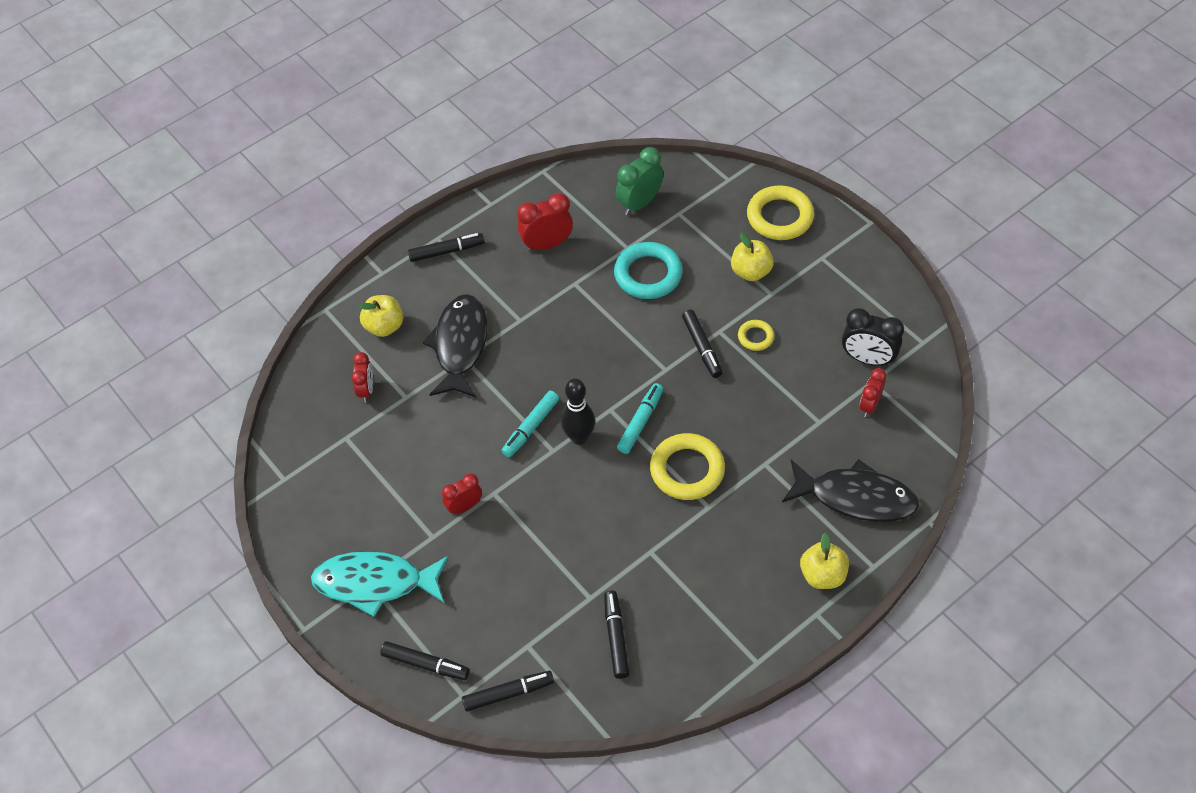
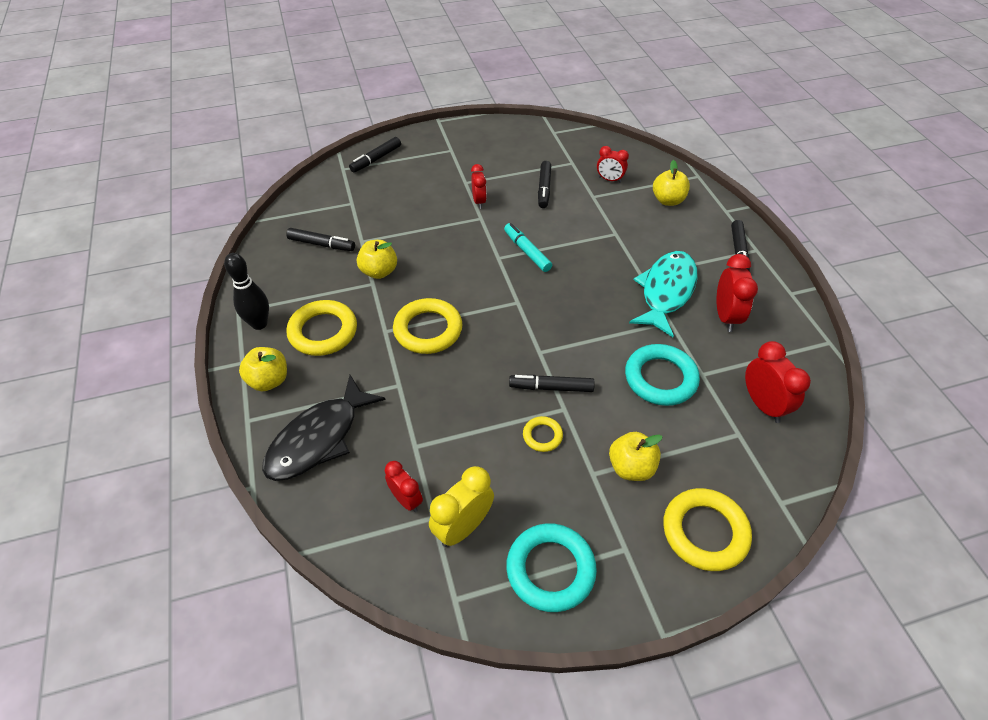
camera: 110 degrees right, 5 degrees down
turquoise fish [311,551,448,617] -> turquoise fish moved to [629,251,697,337]
black fish [423,294,487,397] -> none
black marker [462,671,554,712] -> black marker moved to [538,161,551,208]
black bowling pin [561,378,595,445] -> black bowling pin moved to [224,253,269,330]
green clock [616,147,664,215] -> red clock [745,341,811,423]
turquoise marker [617,383,663,454] -> none
black clock [842,308,904,366] -> yellow clock [429,466,494,547]
none -> yellow ring [286,300,357,356]
none -> yellow apple [357,240,397,279]
none -> turquoise ring [506,523,597,612]

